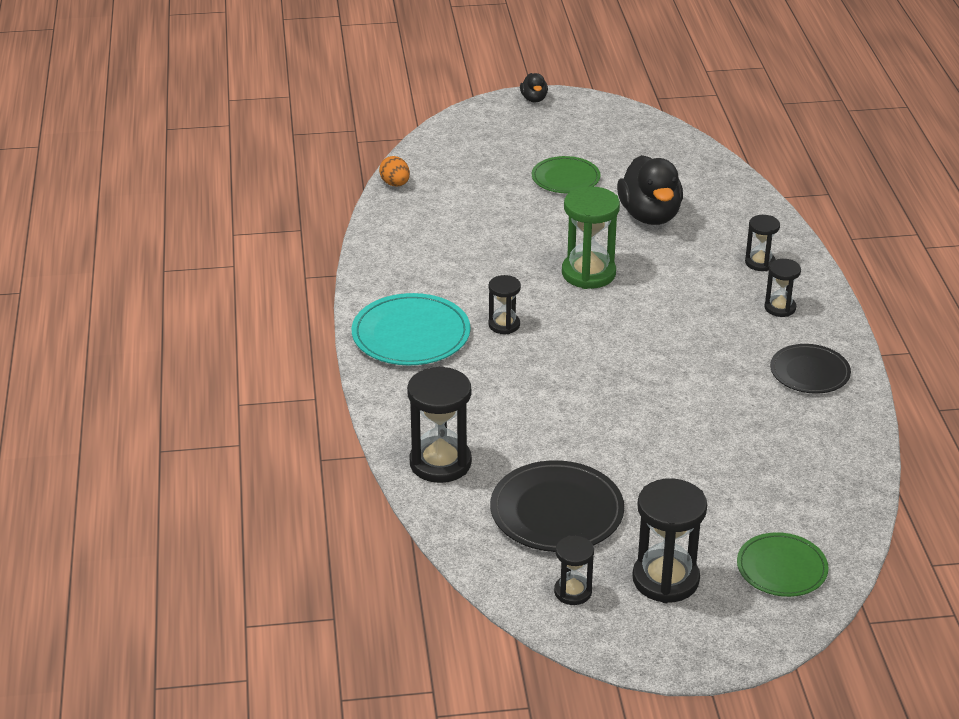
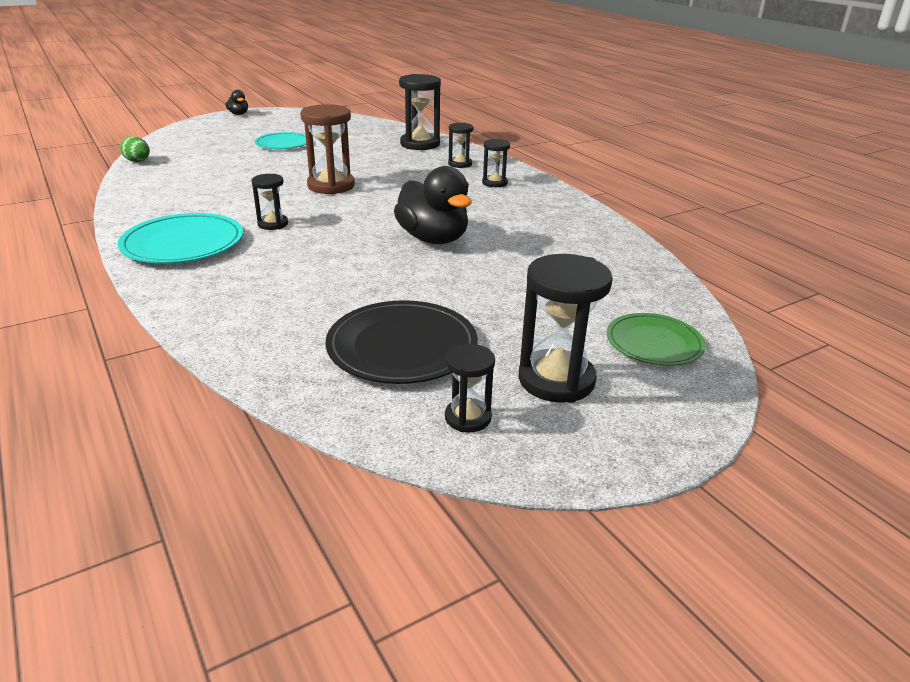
camera: 25 degrees left, 5 degrees down
orange egg [379,156,410,186] -> green egg [120,136,150,162]
black hourglass [407,366,472,483] -> black hourglass moved to [399,74,441,150]
green plate [532,156,601,193] -> turquoise plate [255,132,306,149]
green hourglass [562,186,620,289] -> brown hourglass [300,104,355,194]
black duck [617,155,683,225] -> black duck moved to [394,166,472,244]
black plate [770,344,851,394] -> none

